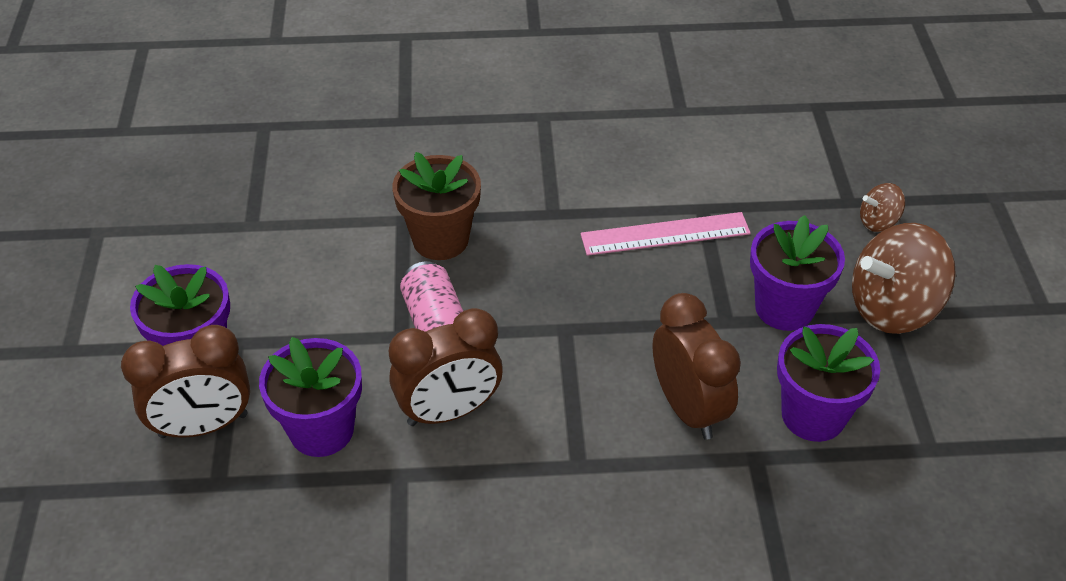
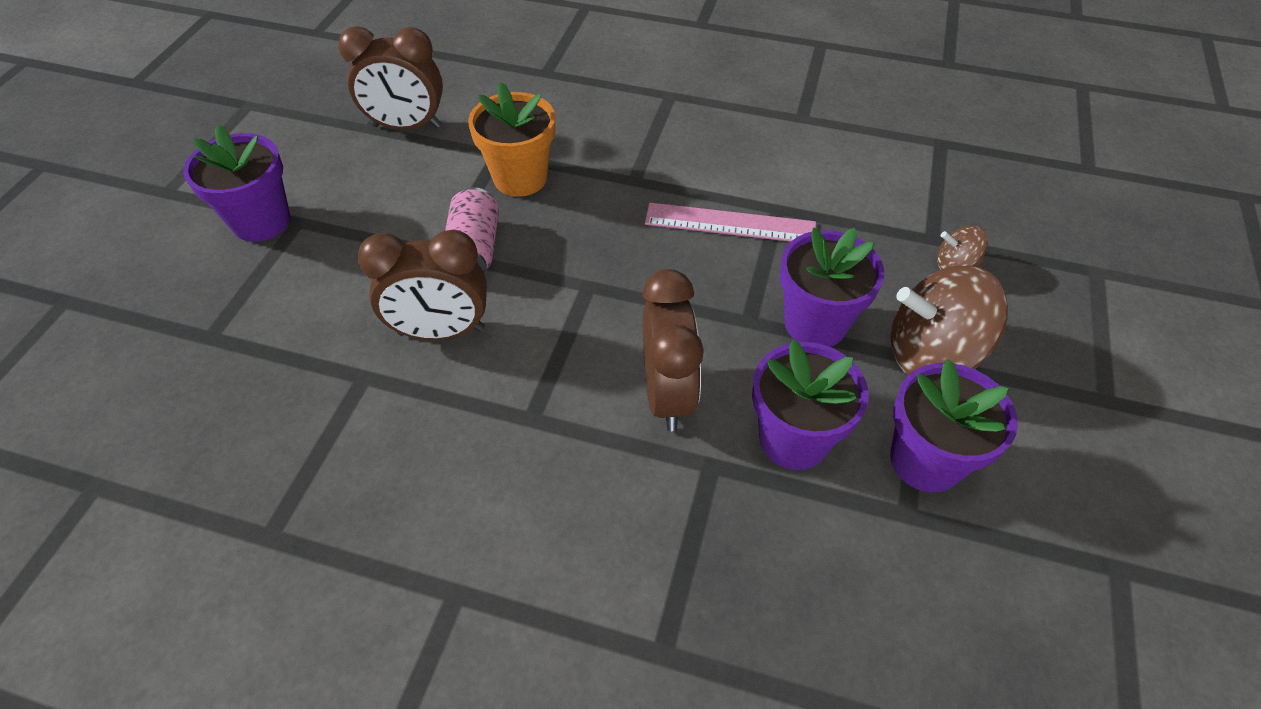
camera: 20 degrees right, 5 degrees up
brown clock [121,325,250,438] -> brown clock moved to [338,26,443,130]
purple flower pot [259,337,362,457] -> purple flower pot moved to [890,359,1018,493]
brown flower pot [392,152,481,260] -> orange flower pot [468,82,555,197]

